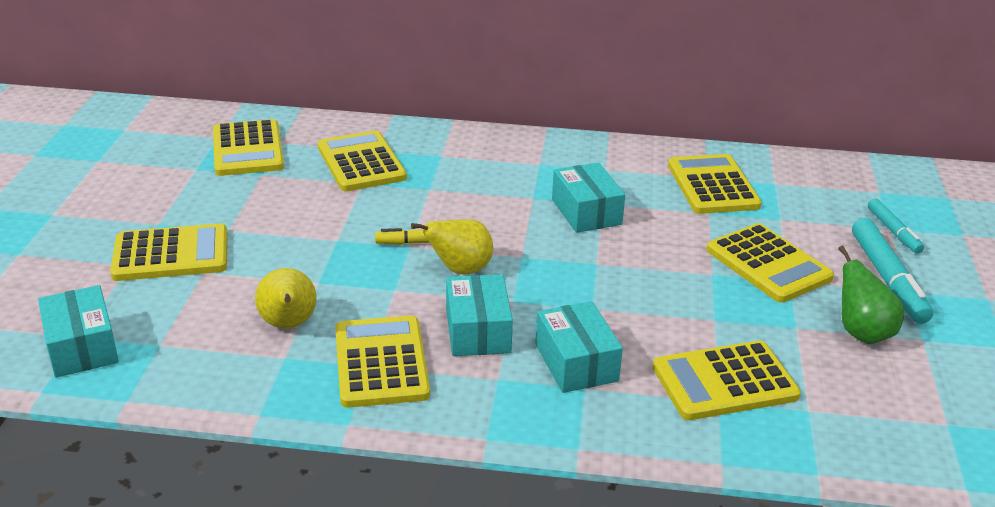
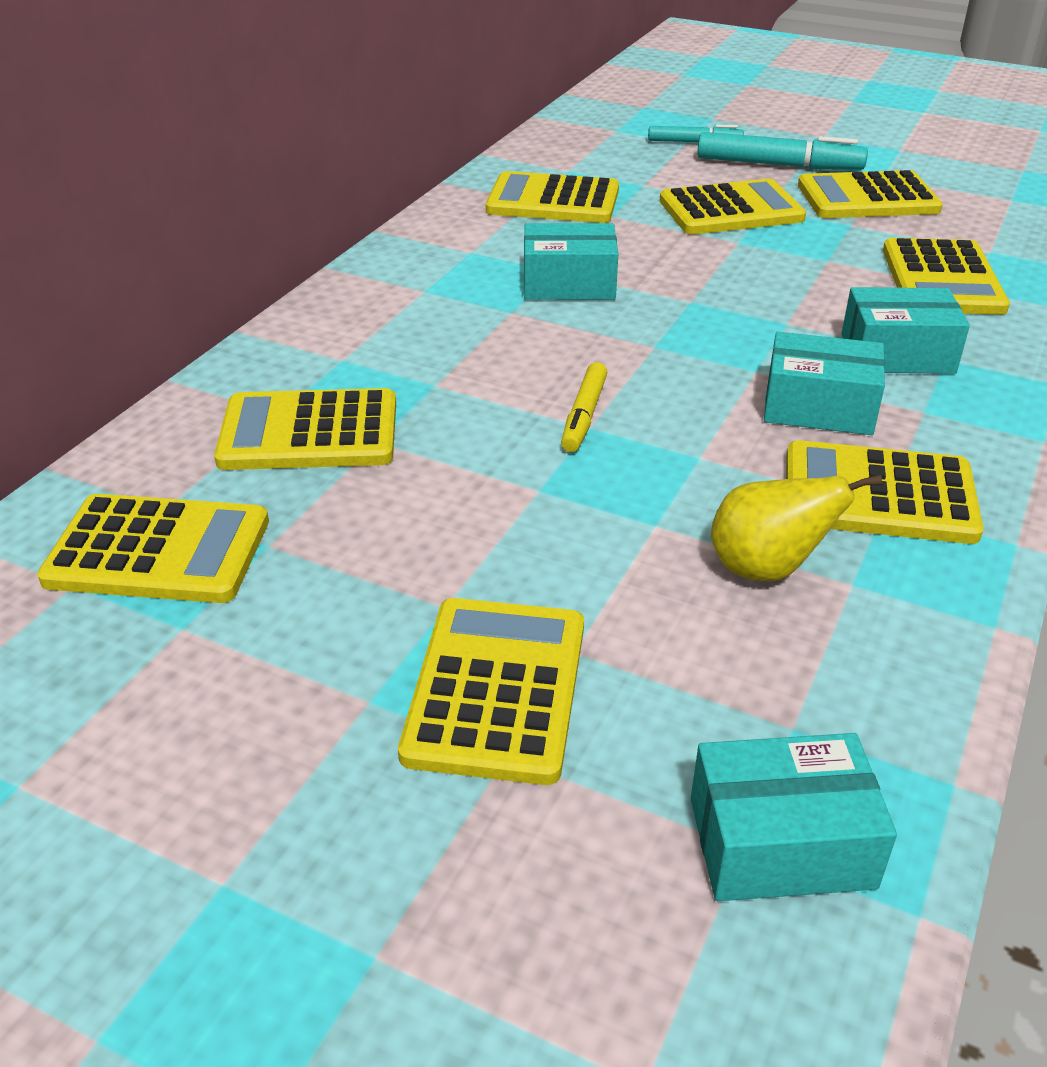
camera: 70 degrees left, 5 degrees up
yellow pear [411,219,493,275] -> none
green pear [838,246,904,344] -> yellow calculator [798,170,943,218]

